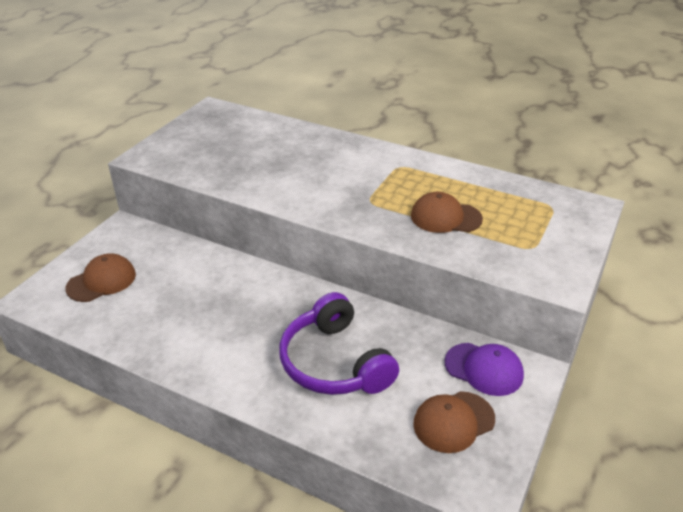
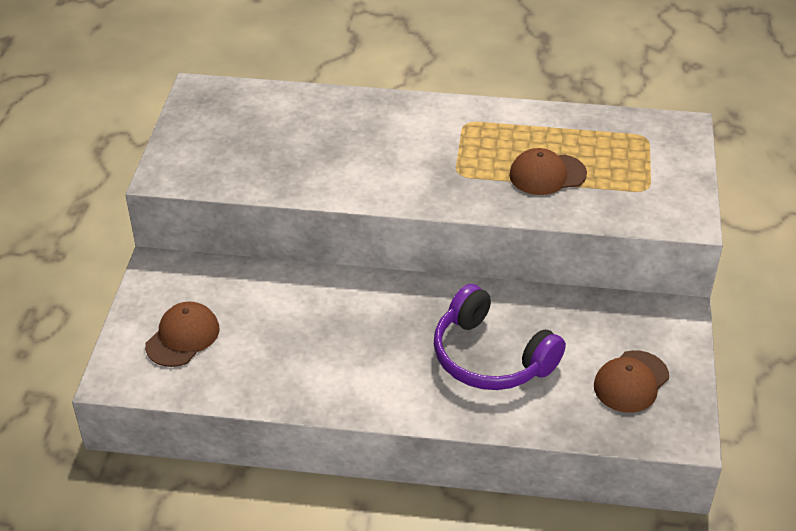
camera: 20 degrees left, 5 degrees up
purple cap [445,343,524,396] -> none

